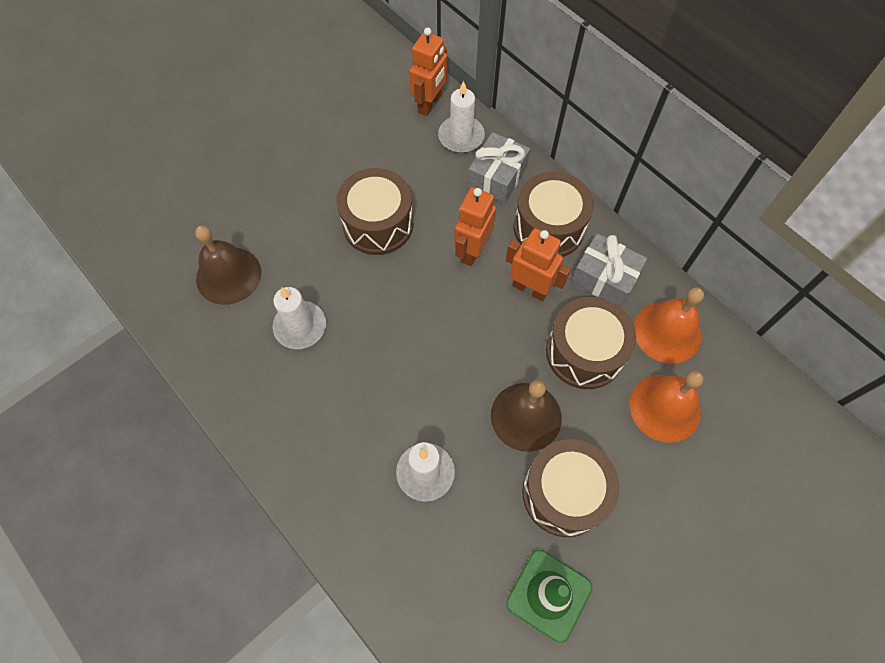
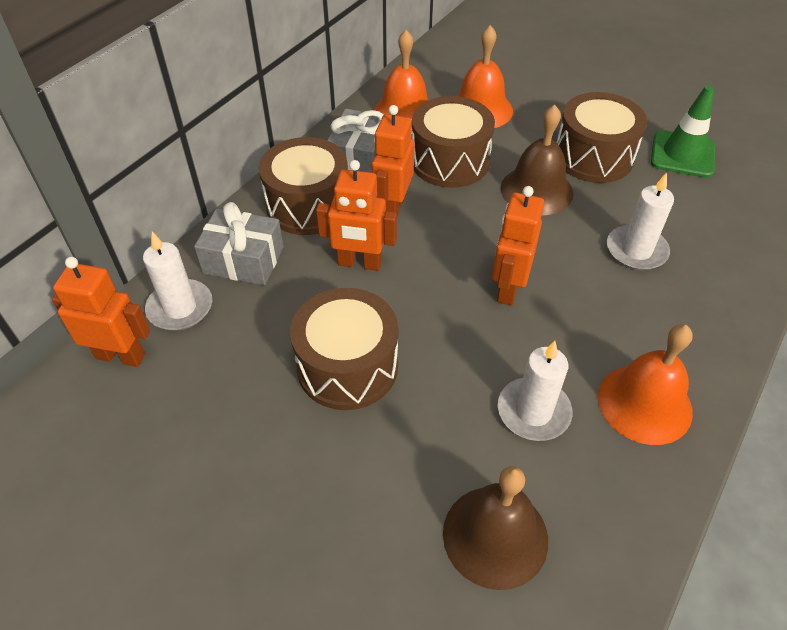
camera: 105 degrees left, 15 degrees down
none -> orange robot [492,186,544,306]
none -> orange bell [598,324,693,445]

